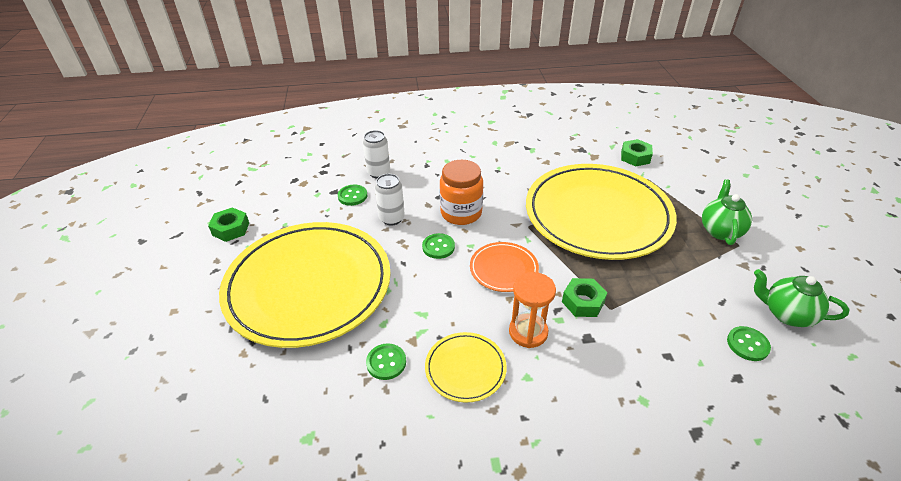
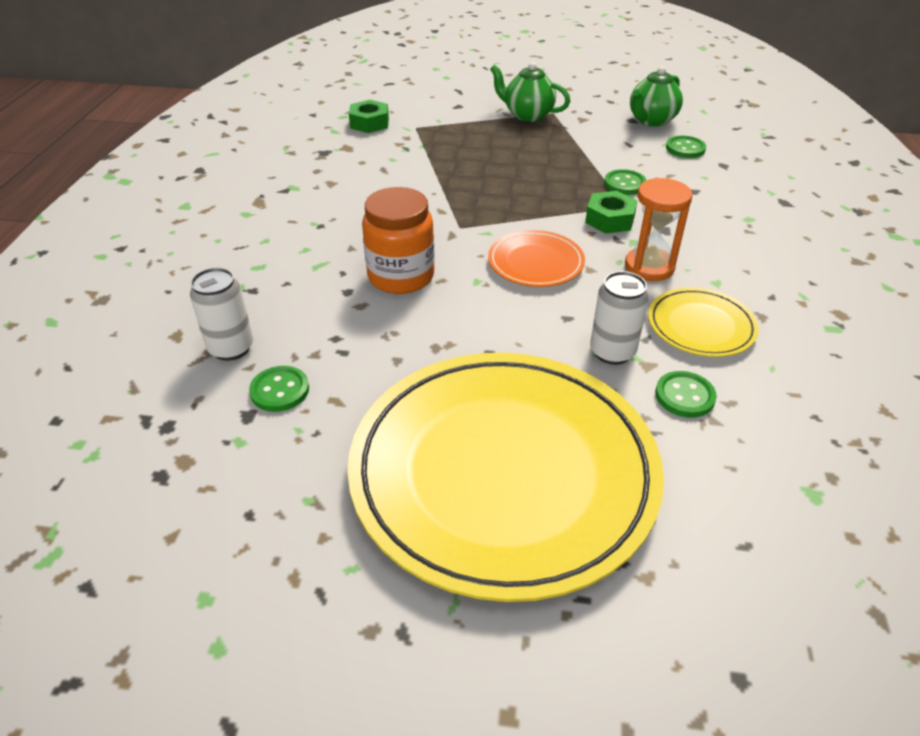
camera: 75 degrees left, 0 degrees up
green nut [208,207,249,242] -> none
white can [375,174,405,226] -> white can moved to [590,271,649,365]
green button [422,233,455,259] -> green button moved to [604,169,647,195]
yellow plate [526,164,677,260] -> none

